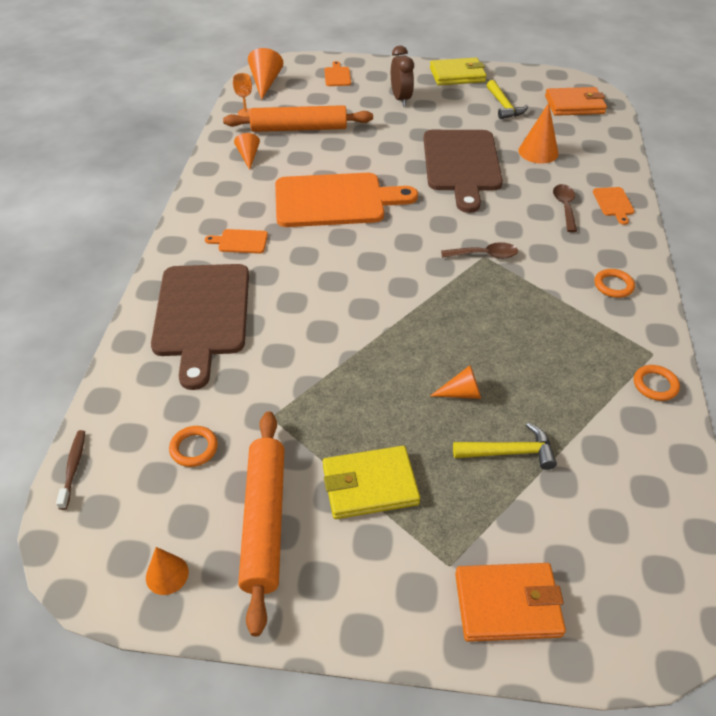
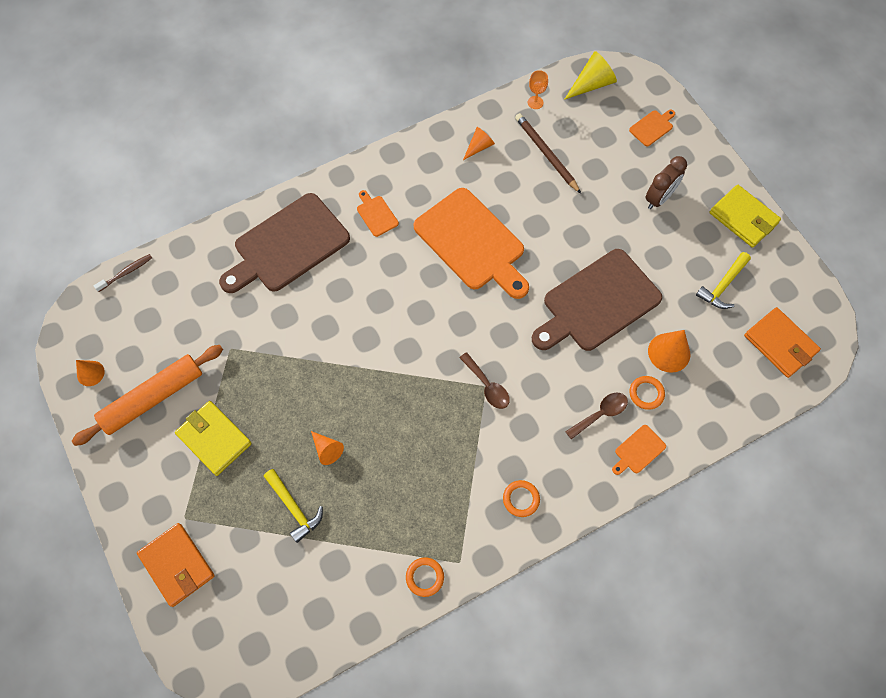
camera: 55 degrees right, 20 degrees up
orange ring [169,426,218,467] -> orange ring moved to [629,376,665,410]
orange rolling pin [223,105,373,132] -> brown pencil [515,113,581,194]
orange cone [248,48,283,100] -> yellow cone [564,51,617,100]

